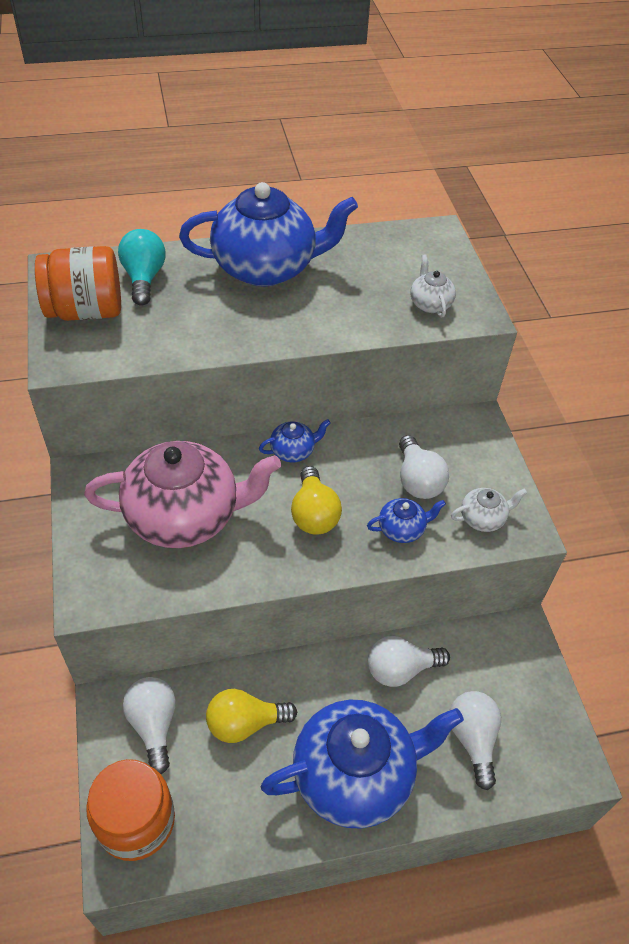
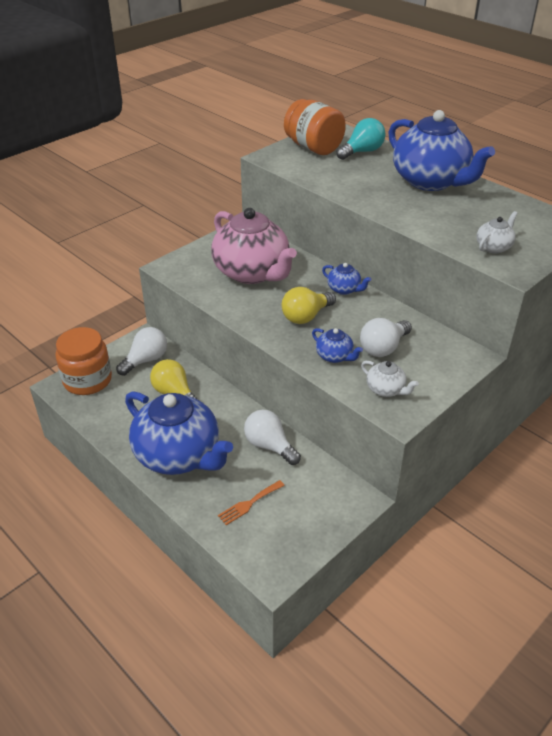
camera: 60 degrees right, 10 degrees down
white light bulb [449,691,501,790] -> orange fork [218,480,285,525]

